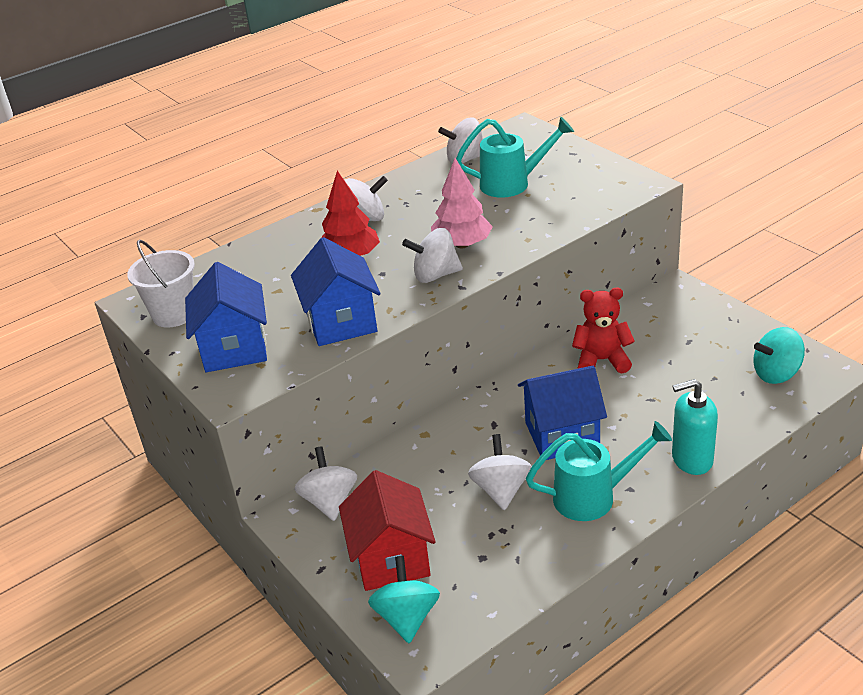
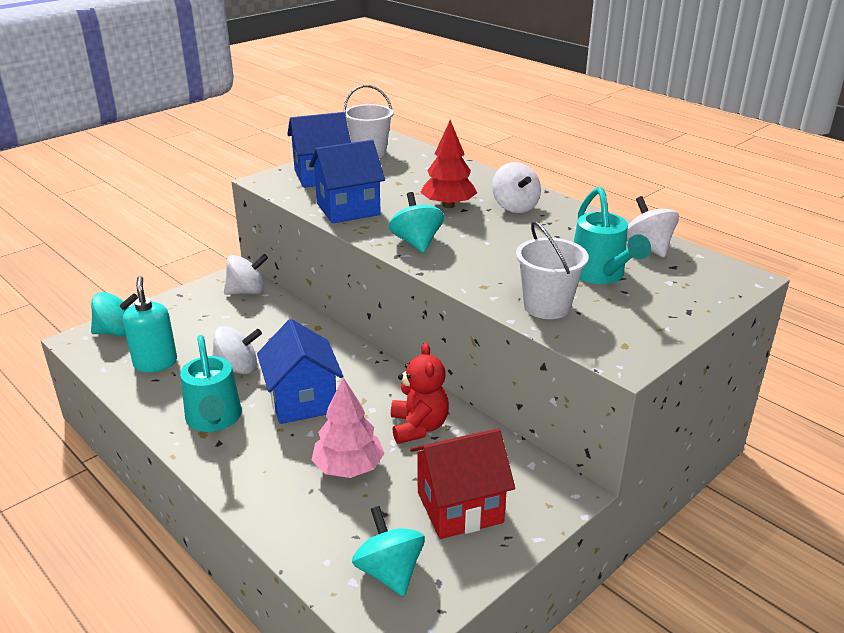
camera: 80 degrees right, 5 degrees down
red house [339,470,435,591] -> red house moved to [410,428,515,539]
white spinning top [402,228,463,283] -> turquoise spinning top [389,192,444,253]
pink tree [431,158,493,248] -> pink tree moved to [312,377,385,478]
turquoise soap dispenser [672,379,718,475] -> turquoise soap dispenser moved to [123,276,177,372]
none -> white bucket [516,221,589,319]

